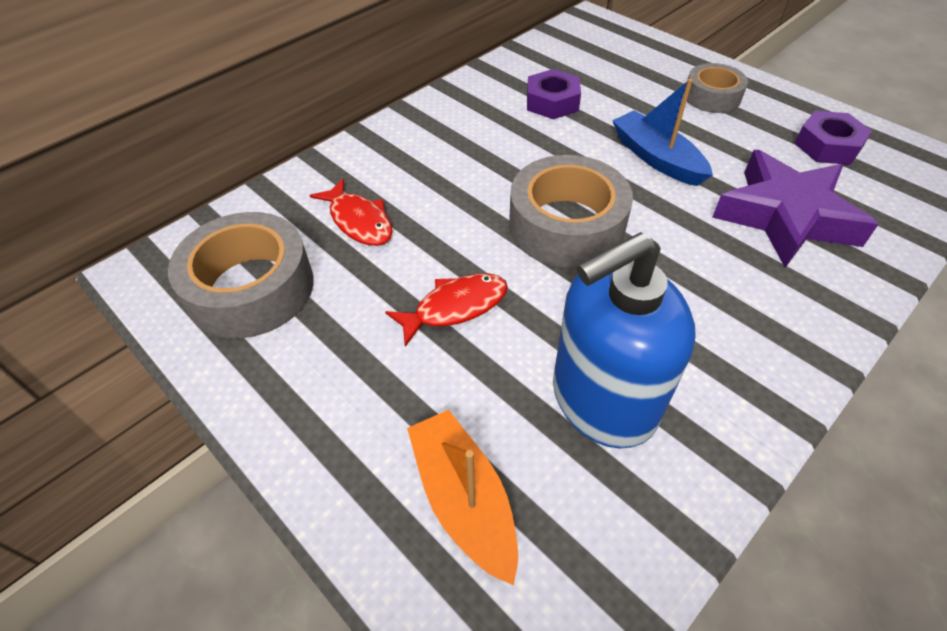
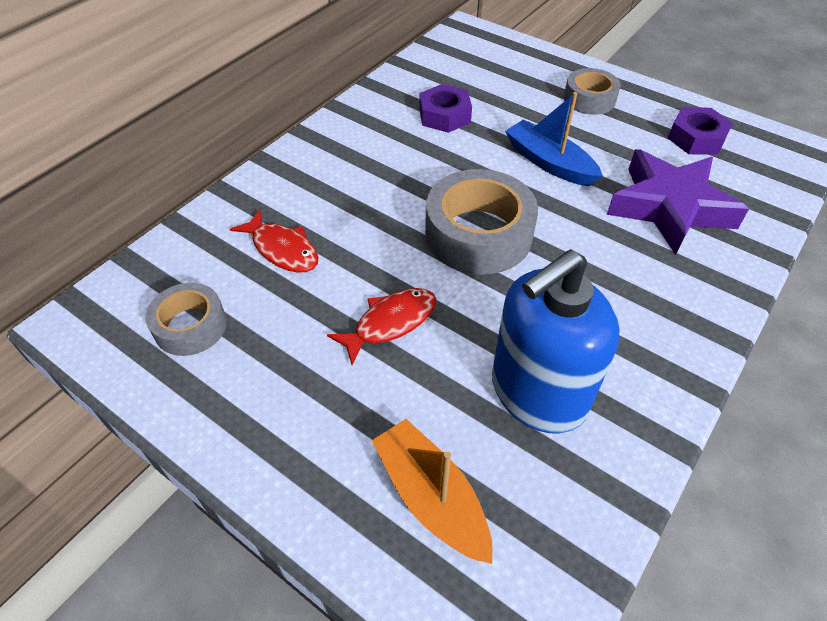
camera: 10 degrees left, 0 degrees up
grey tape [168,212,314,338] -> grey tape [145,283,227,356], size x0.59

